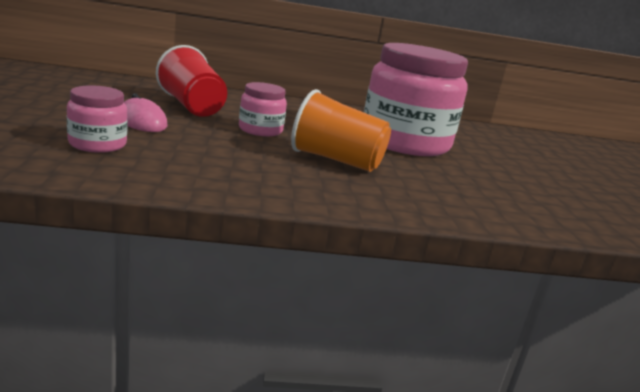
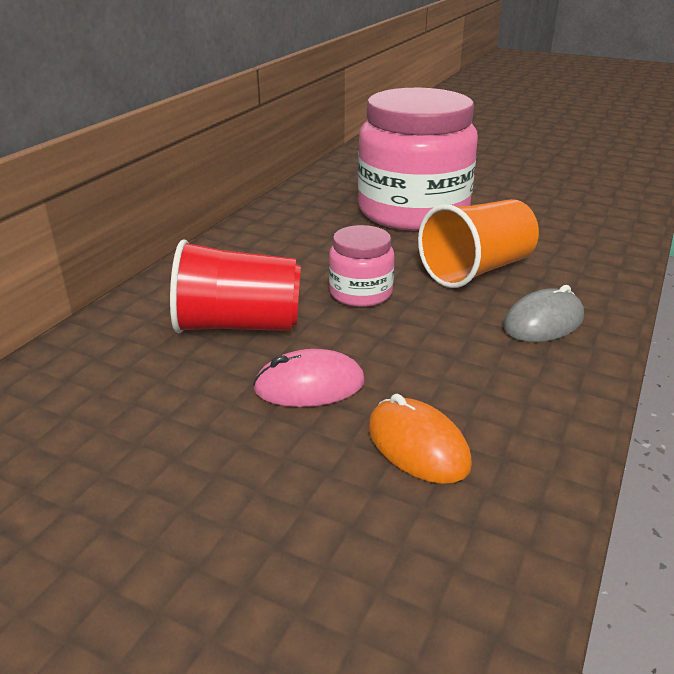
camera: 55 degrees left, 10 degrees up
pink jar [67,85,128,153] -> orange mouse [368,394,472,484]
none -> grey mouse [503,285,584,342]

